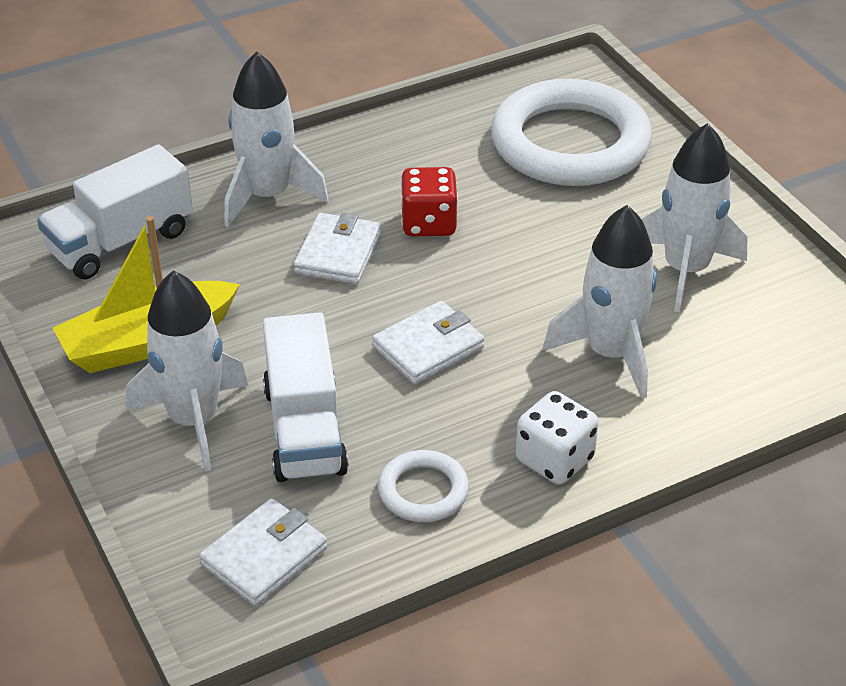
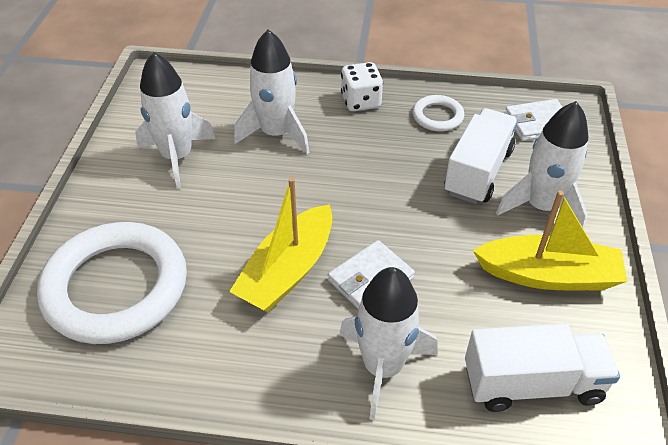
camera: 145 degrees left, 5 degrees up
white wallet [372,301,485,384] -> none
red dice [400,167,458,236] -> yellow boat [229,177,333,312]

